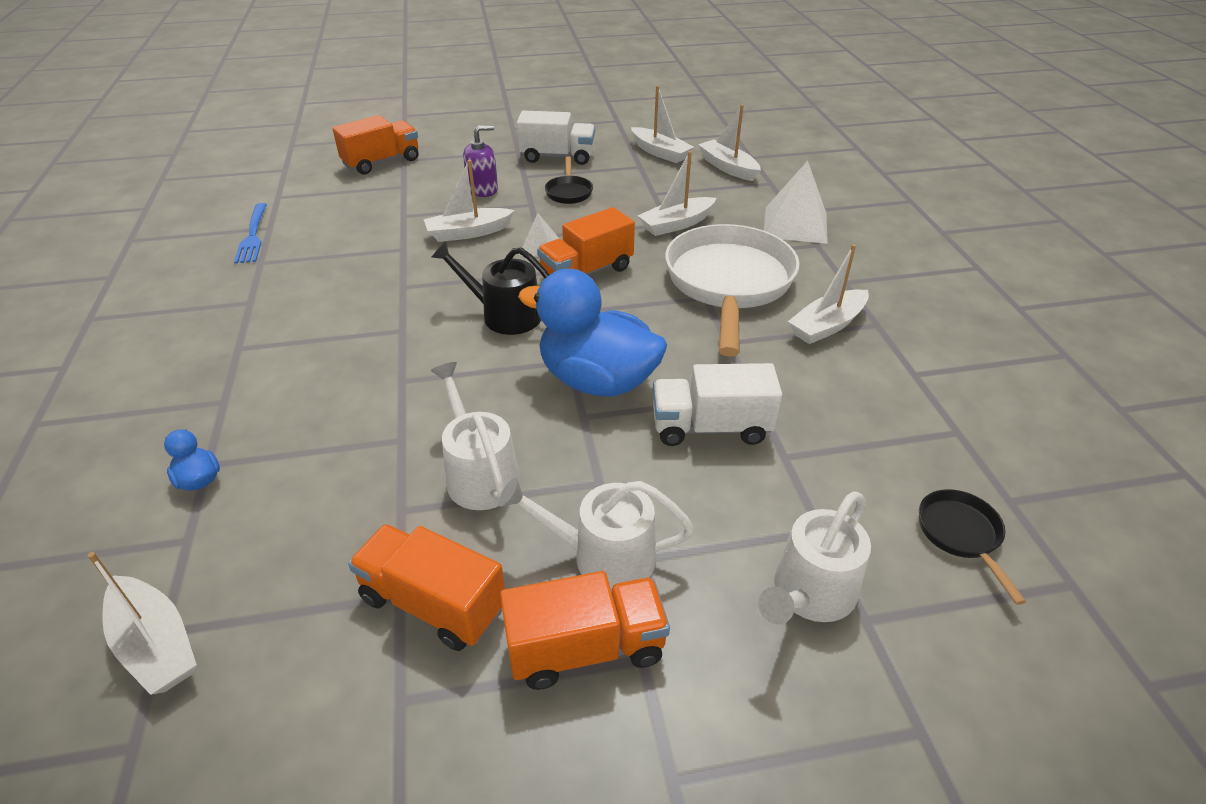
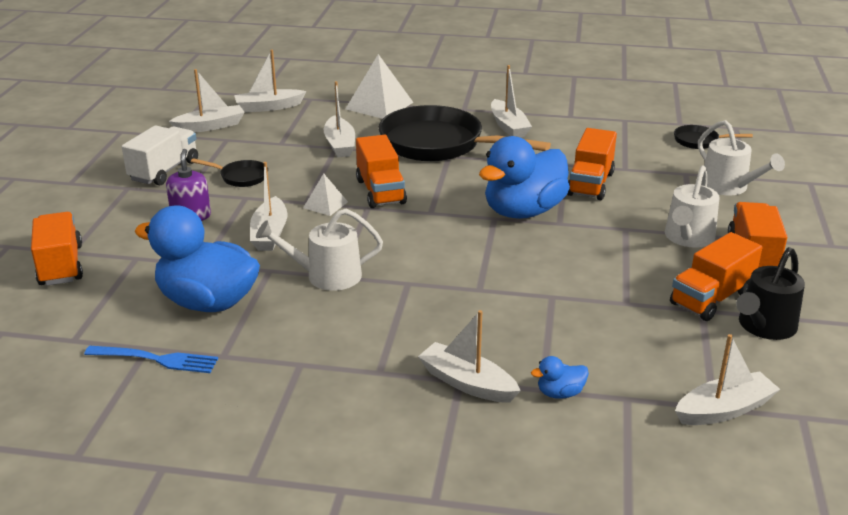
camera: 70 degrees left, 10 degrees down
black watering can [431,241,549,335] -> black watering can moved to [736,247,805,340]
white watering can [431,362,520,510] -> white watering can moved to [256,209,383,291]
white truck [653,363,782,446] -> orange truck [567,128,617,200]
white pan [665,224,800,357] -> black pan [378,105,551,161]
none -> blue duck [135,205,260,312]
none -> white boat [418,310,521,403]

